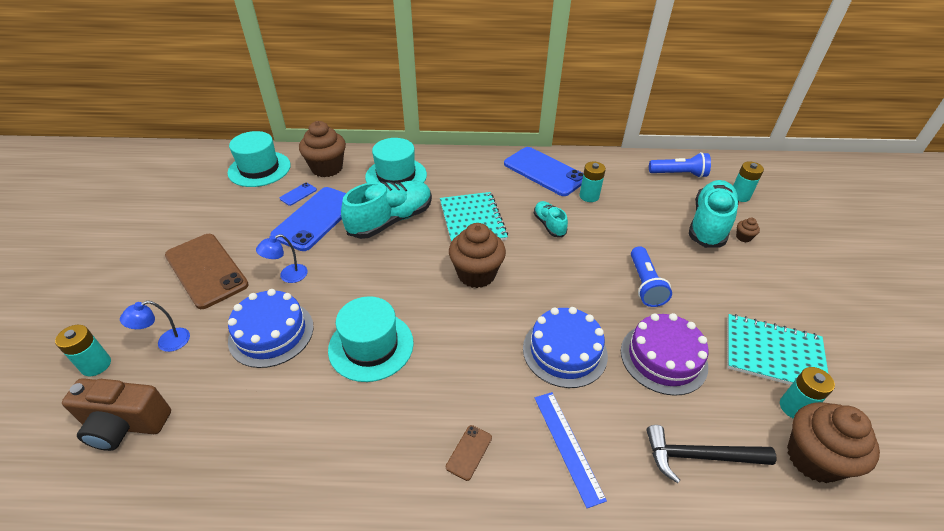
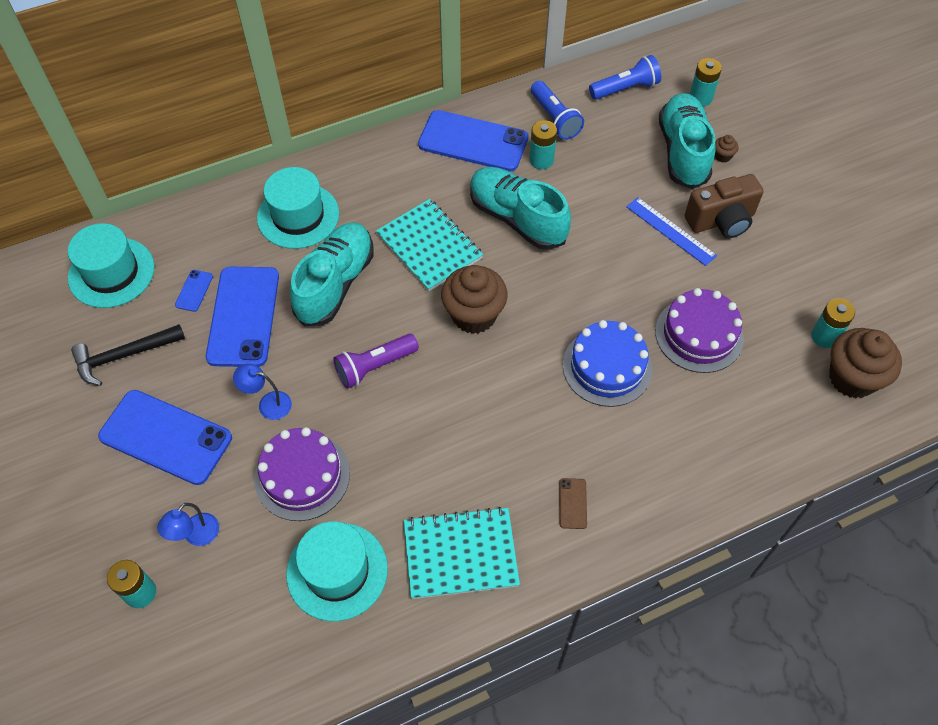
camera: 25 degrees left, 15 degrees up
brown camera [62,378,171,451] -> brown camera moved to [685,174,764,238]
brown phone [165,234,249,309] -> blue phone [98,390,232,485]
blue cake [228,289,314,368] -> purple cake [254,427,350,521]
blue lamp [256,234,308,283] -> blue lamp turned 75 degrees clockwise [233,364,292,420]
brown cupcake [299,121,346,177] -> none
turquoise hat [328,296,414,382] -> turquoise hat moved to [286,521,388,621]
turquoise shoe [533,201,568,237] -> turquoise shoe [470,167,571,250], size x1.92
blue ruler [535,392,607,508] -> blue ruler moved to [626,197,717,266]
blue flashlight [631,246,672,307] -> blue flashlight moved to [531,81,584,140]
black hammer [646,425,776,483] -> black hammer moved to [71,324,185,386]
turquoise notebook [727,314,828,385] -> turquoise notebook moved to [404,507,520,599]
none -> purple flashlight [333,334,419,389]

